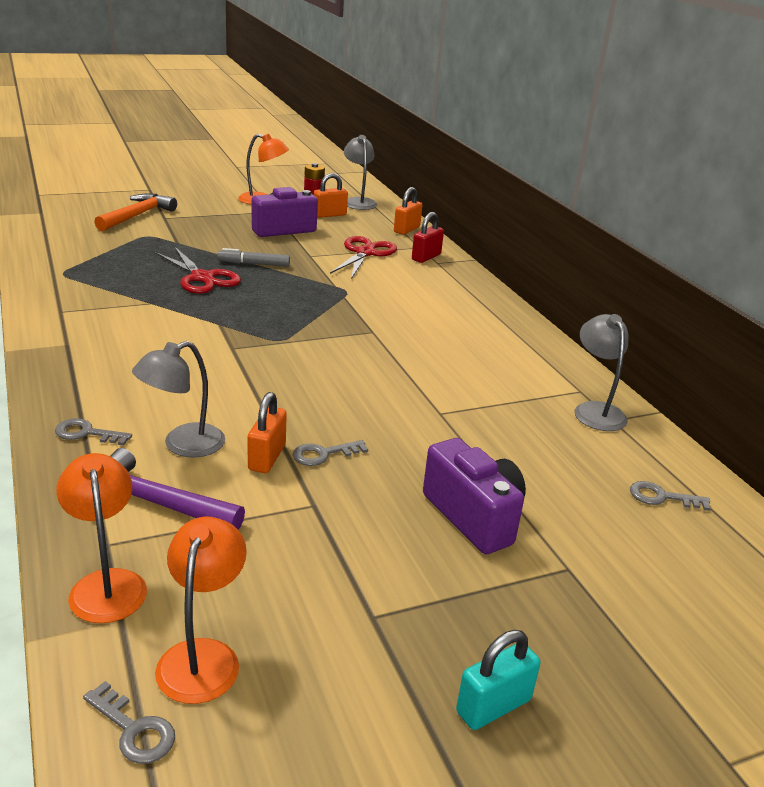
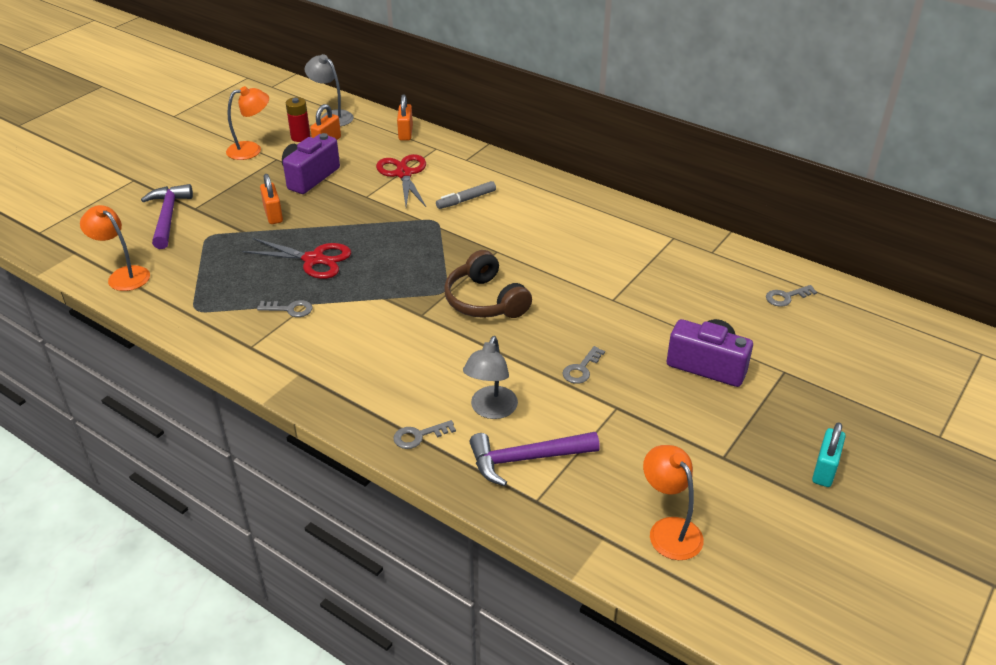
camera: 30 degrees left, 10 degrees up
orange lamp [56,453,147,623] -> orange lamp moved to [80,205,150,291]
grey key [83,681,175,764] -> grey key moved to [257,300,312,317]
orange hammer [94,193,177,231] -> purple hammer [141,184,193,249]
grey marker [217,248,290,267] -> grey marker moved to [436,181,496,209]
orange padlock [248,392,287,473] -> orange padlock moved to [260,174,283,224]
red padlock [412,212,444,263] -> none
grey lamp [575,314,628,431] -> none
none -> brown headphones [444,250,532,318]

